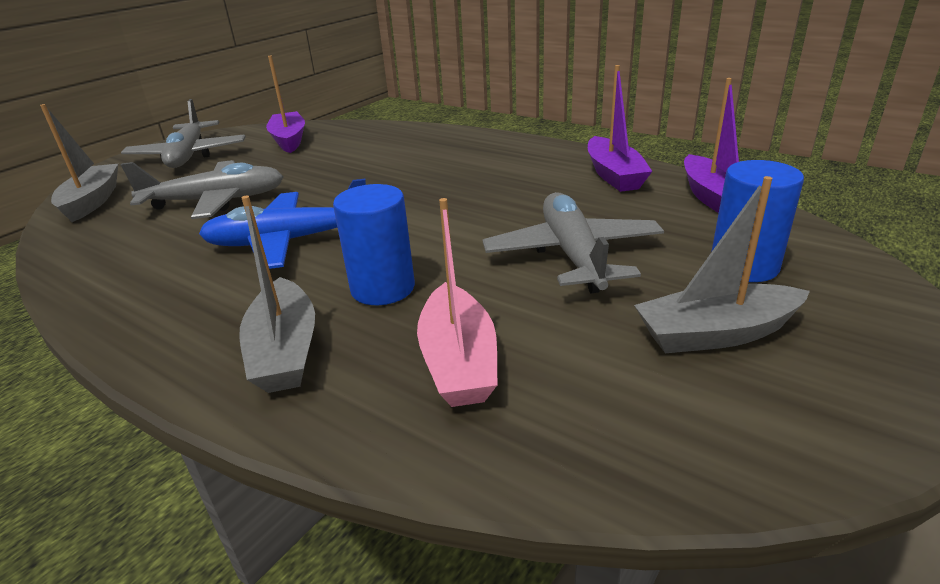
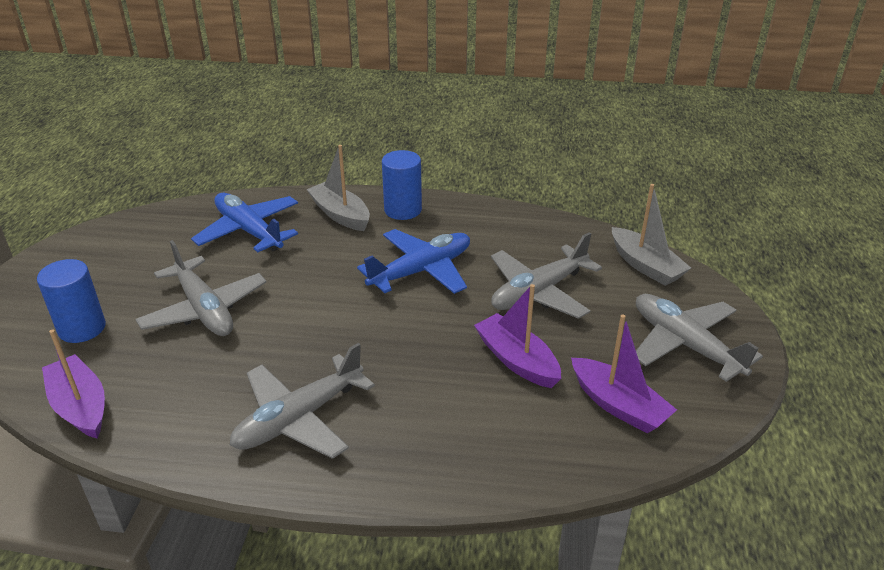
camera: 150 degrees right, 5 degrees up
blue cylinder [333,184,415,305] -> blue cylinder moved to [382,150,422,220]
pink boat [417,198,498,407] -> blue plane [191,193,298,252]
purple boat [588,65,652,192] -> purple boat moved to [474,284,561,388]
grey boat [634,176,810,353] -> none
none -> grey plane [230,343,375,459]

